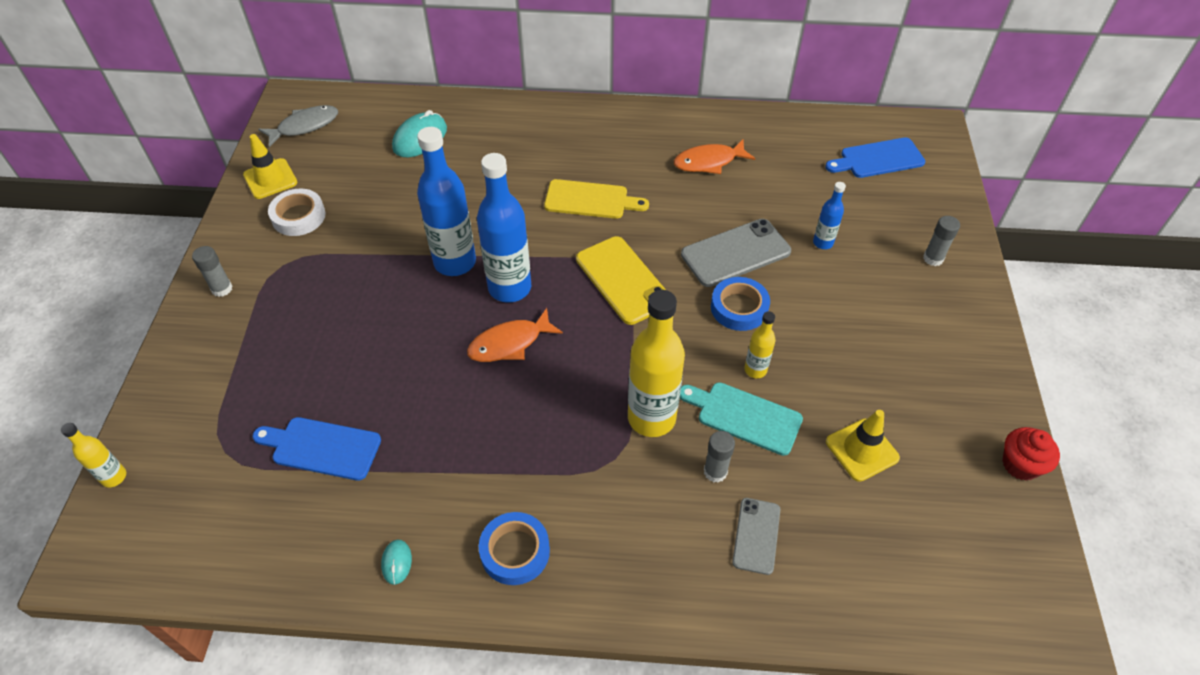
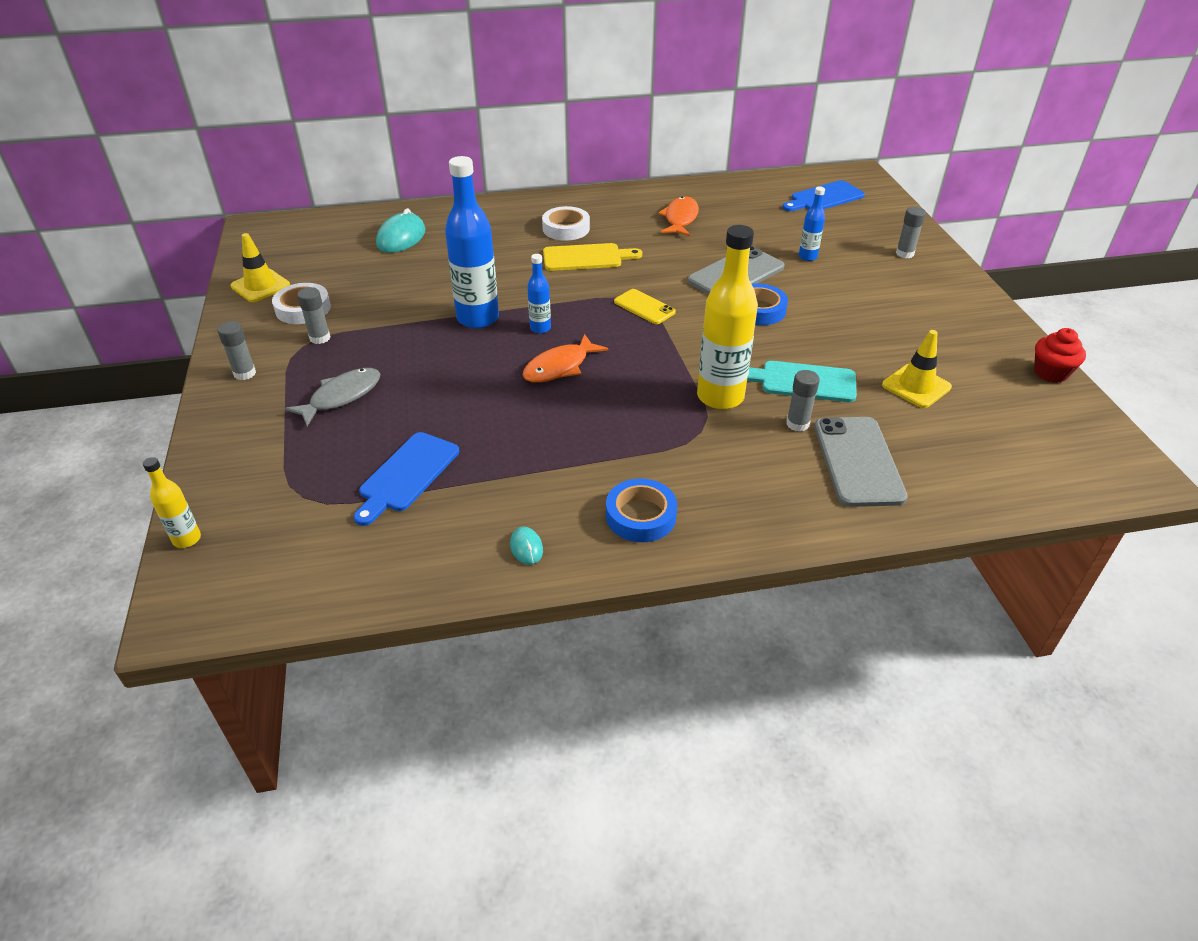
camera: 15 degrees left, 10 degrees down
blue cutting board [253,417,381,481] -> blue cutting board turned 60 degrees counterclockwise [354,432,459,526]
grey fish [258,105,338,147] -> grey fish moved to [285,368,380,427]
blue bottle [477,153,531,303] -> blue bottle [527,254,551,334], size x0.49
yellow phone [576,236,666,325] -> yellow phone [614,289,676,324], size x0.59
orange fish [674,140,755,174] -> orange fish turned 135 degrees clockwise [658,196,699,236]
grey phone [732,498,780,575] -> grey phone [814,417,908,507], size x1.69
yellow bottle [744,311,776,378] -> none
none -> grey glue stick [297,287,330,344]
none -> white tape [542,206,590,241]

